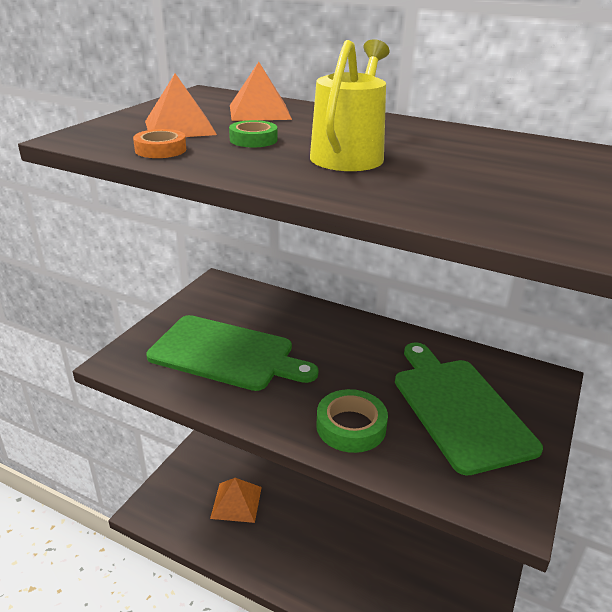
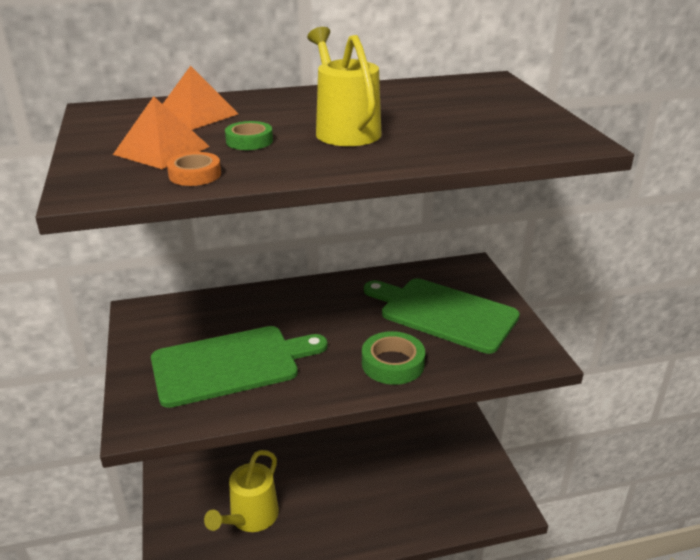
camera: 40 degrees left, 0 degrees up
orange pyramid [210,478,262,523] -> yellow watering can [204,450,279,532]

